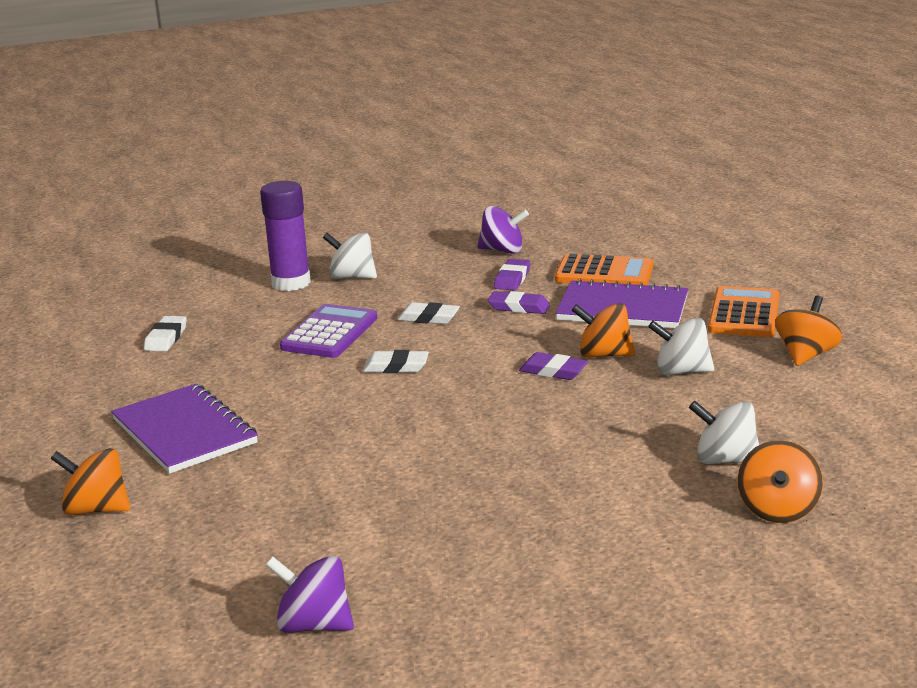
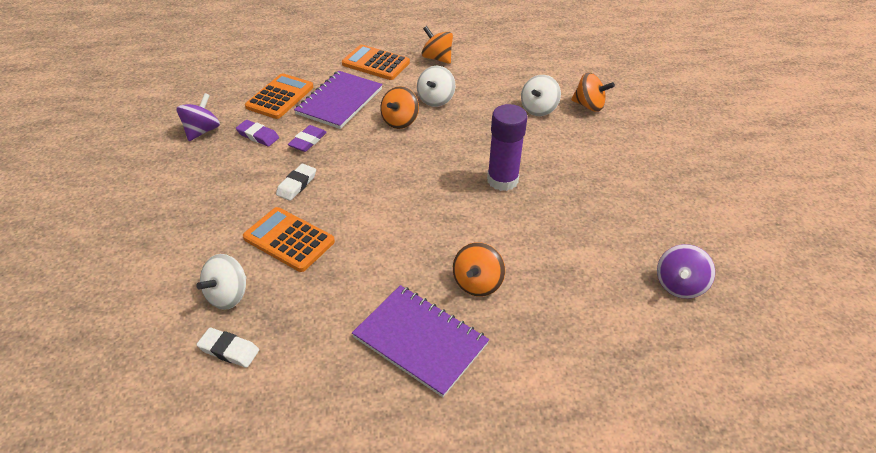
camera: 80 degrees left, 20 degrees up
orange spinning top [51,448,130,515] -> orange spinning top moved to [453,242,505,297]
purple notebook [111,383,258,474] -> purple notebook turned 60 degrees clockwise [352,285,489,397]
purple glue stick [260,181,311,291] -> purple glue stick moved to [487,104,528,191]
purple calculator [280,304,377,358] -> orange calculator [243,207,335,272]
white spinning top [323,233,377,279] -> white spinning top moved to [196,254,247,310]
white eraser [363,350,429,373] -> none
purple eraser [519,352,588,380] -> none

